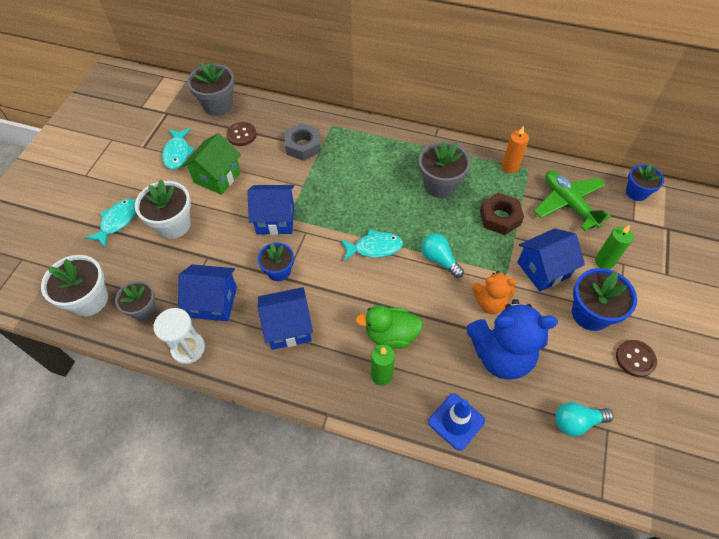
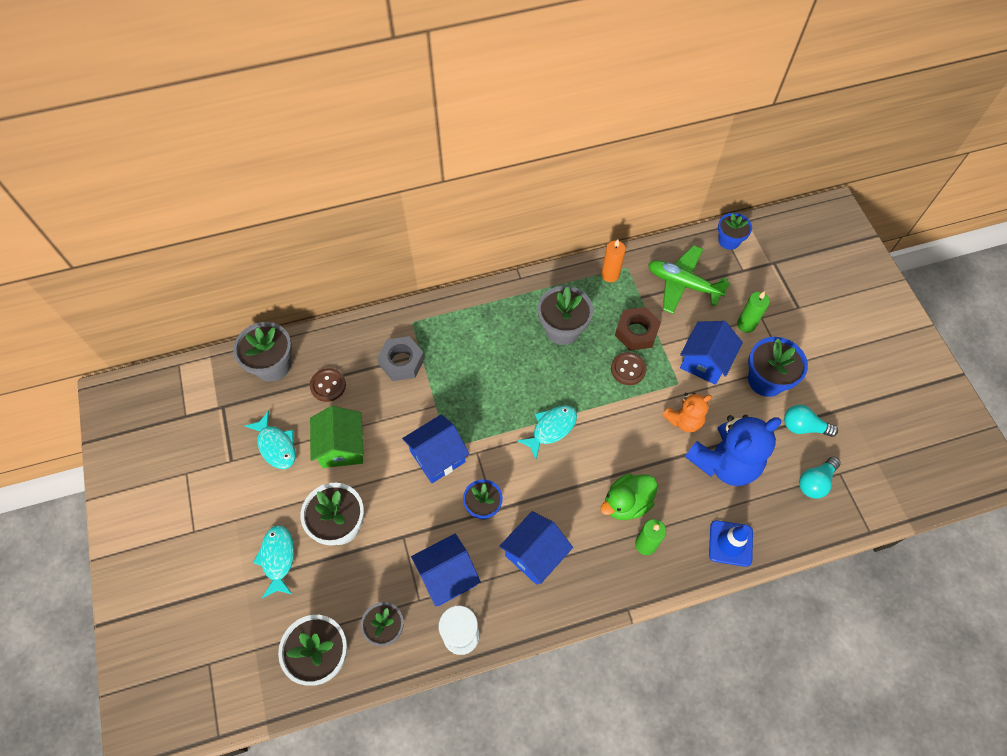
camera: 35 degrees left, 5 degrees up
turquoise light bulb [421,234,464,278] -> turquoise light bulb moved to [784,405,838,437]
brown button [616,340,657,377] -> brown button moved to [611,352,647,385]

